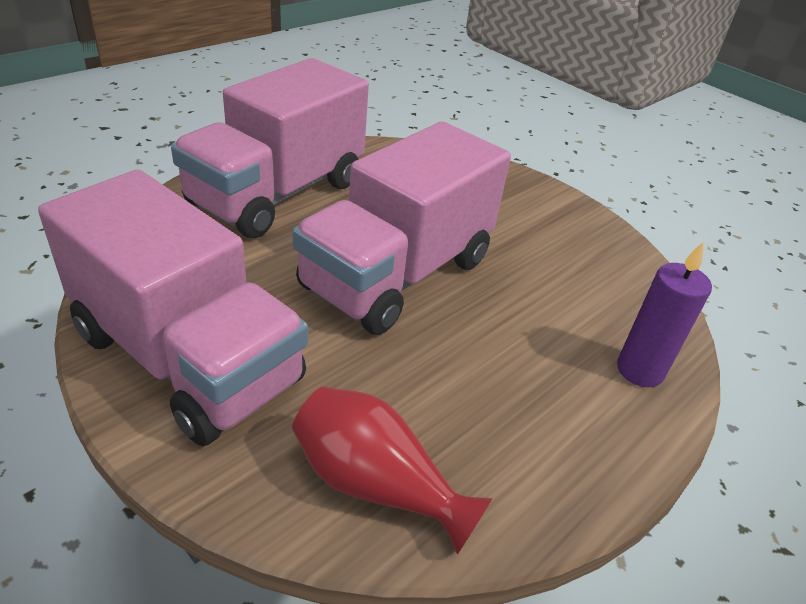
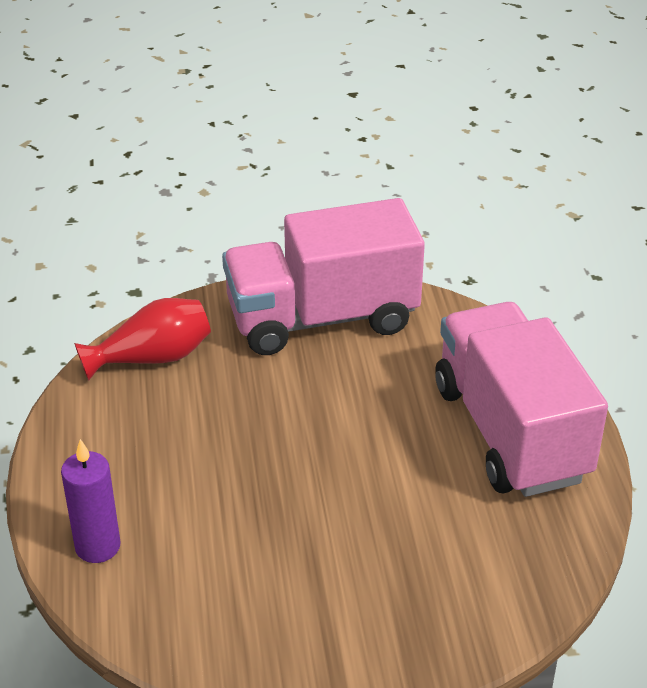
camera: 130 degrees right, 0 degrees up
pink truck [292,121,511,335] -> none

